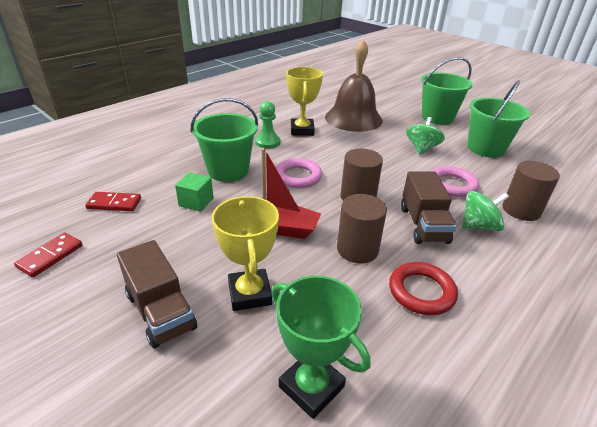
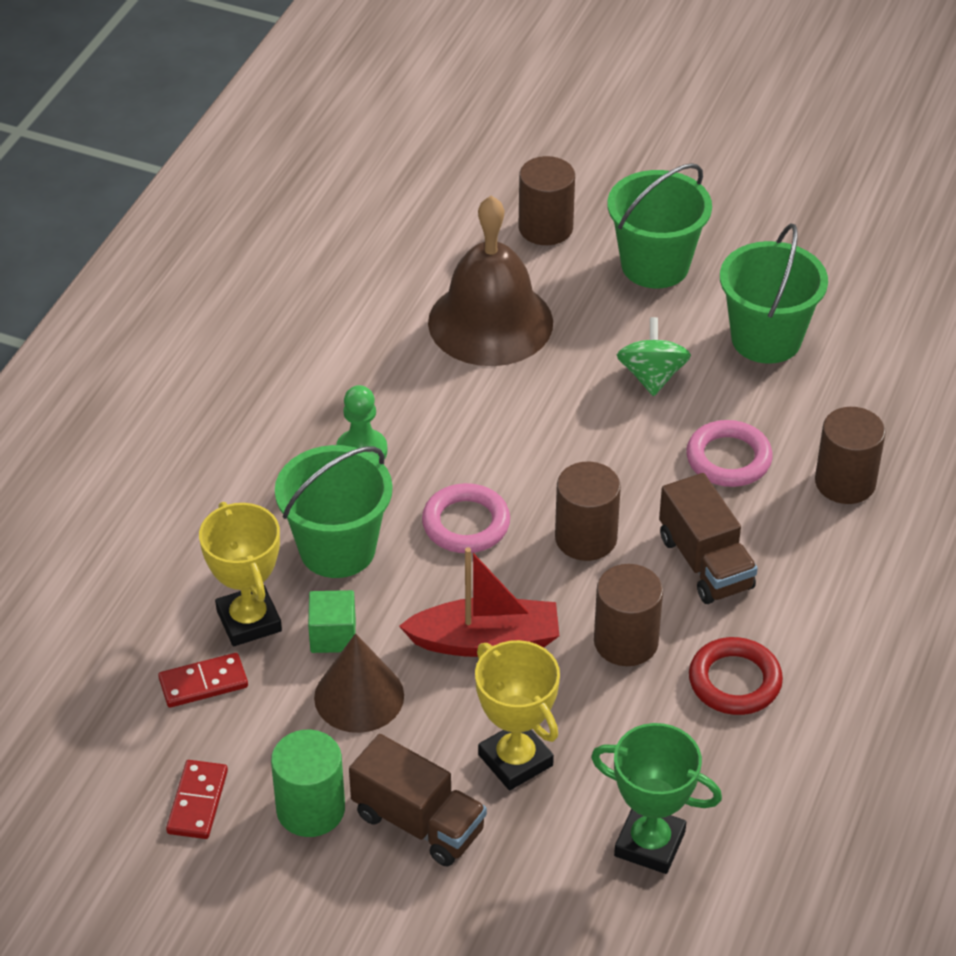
camera: 20 degrees left, 10 degrees up
yellow trophy [286,67,323,136] -> yellow trophy moved to [199,502,282,646]
green spinning top [462,191,509,231] -> none
none -> green cylinder [271,730,345,837]
none -> brown cone [314,633,404,733]
none -> brown cylinder [518,156,575,245]

